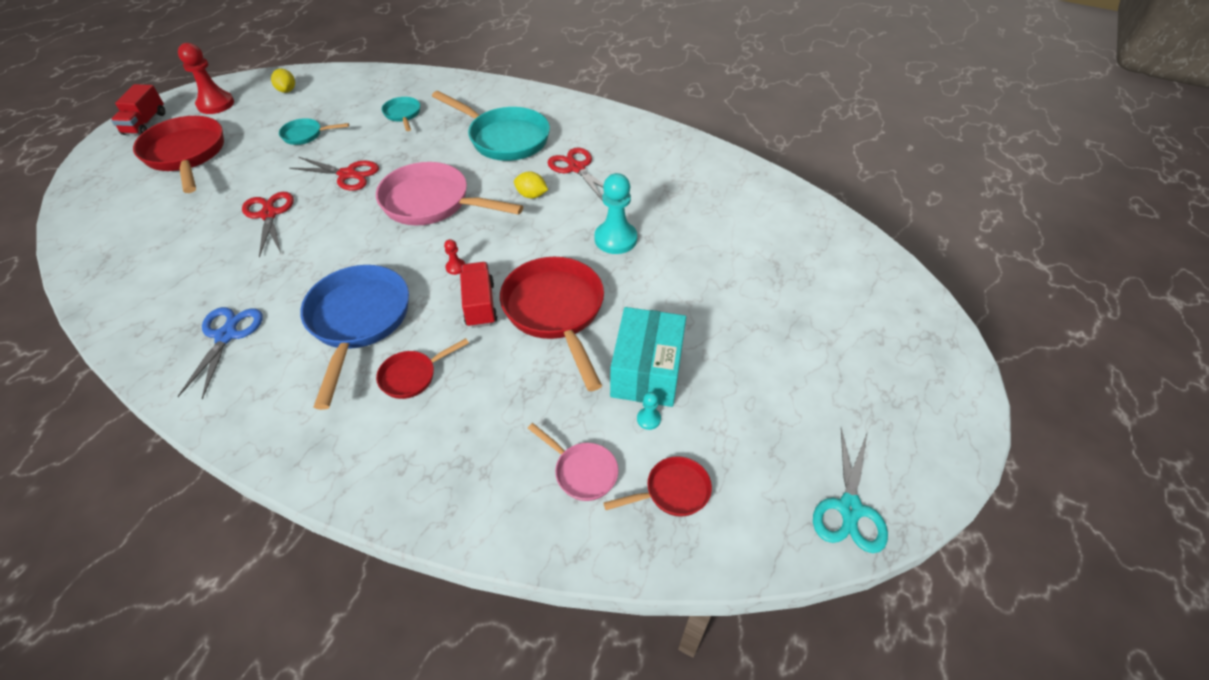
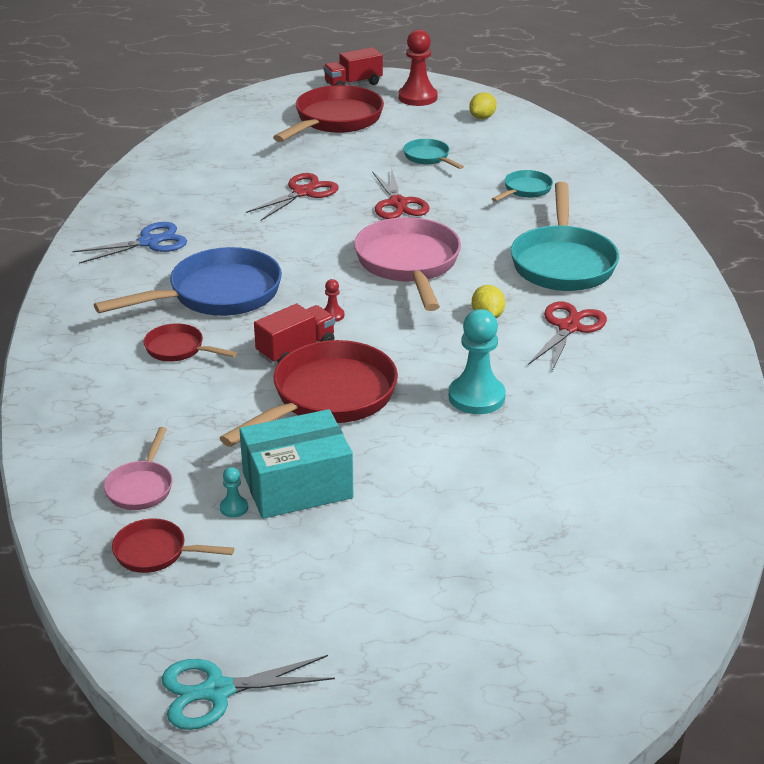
camera: 60 degrees right, 15 degrees down
red pan [603,456,712,517] -> red pan turned 150 degrees clockwise [112,518,234,573]

